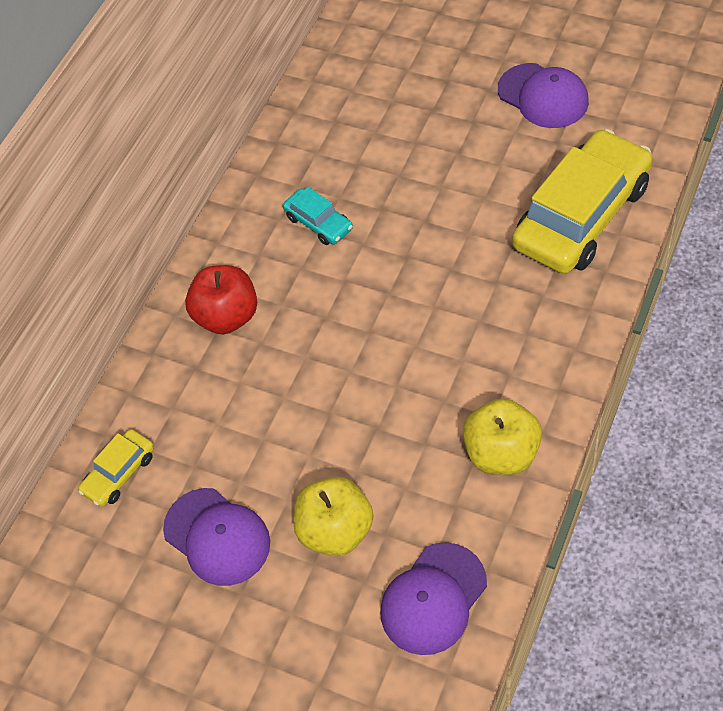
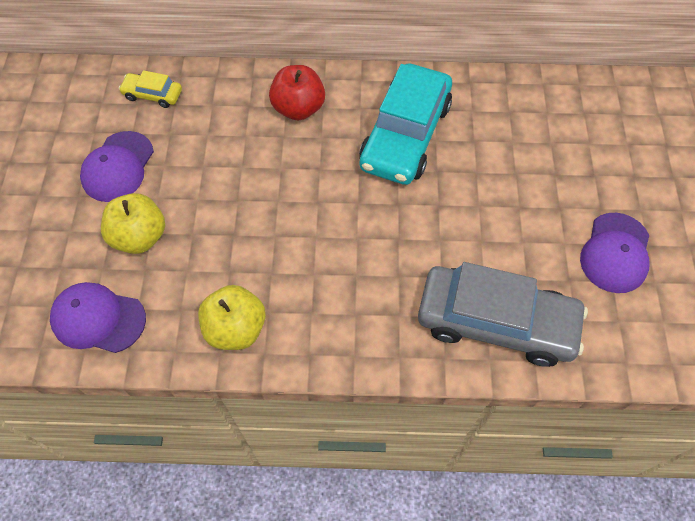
camera: 60 degrees right, 5 degrees up
turquoise car [283,187,353,245] -> turquoise car [359,64,452,185], size x2.21
yellow car [512,129,653,274] -> grey car [418,262,588,367]

